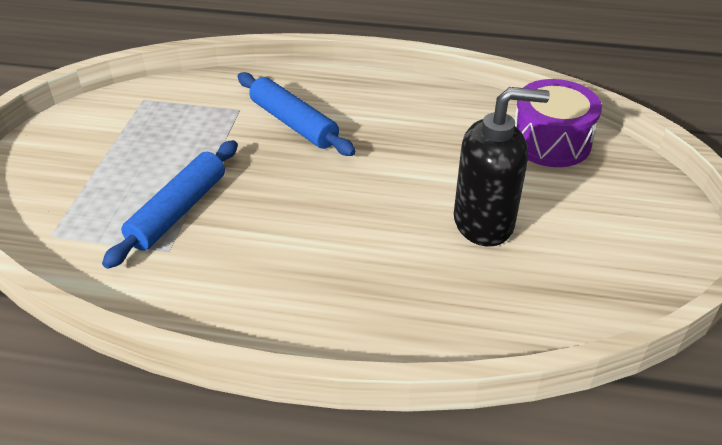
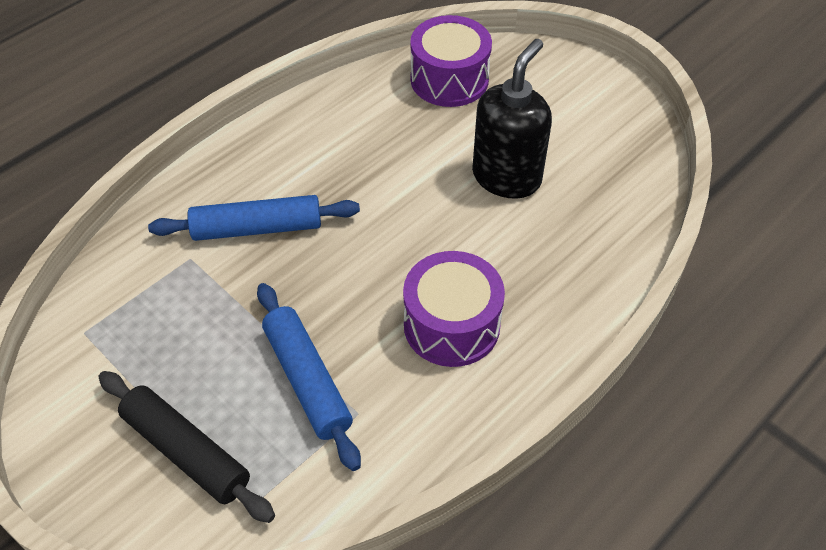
camera: 55 degrees left, 10 degrees up
none -> black rolling pin [99,371,275,523]
none -> purple drum [403,251,505,367]

